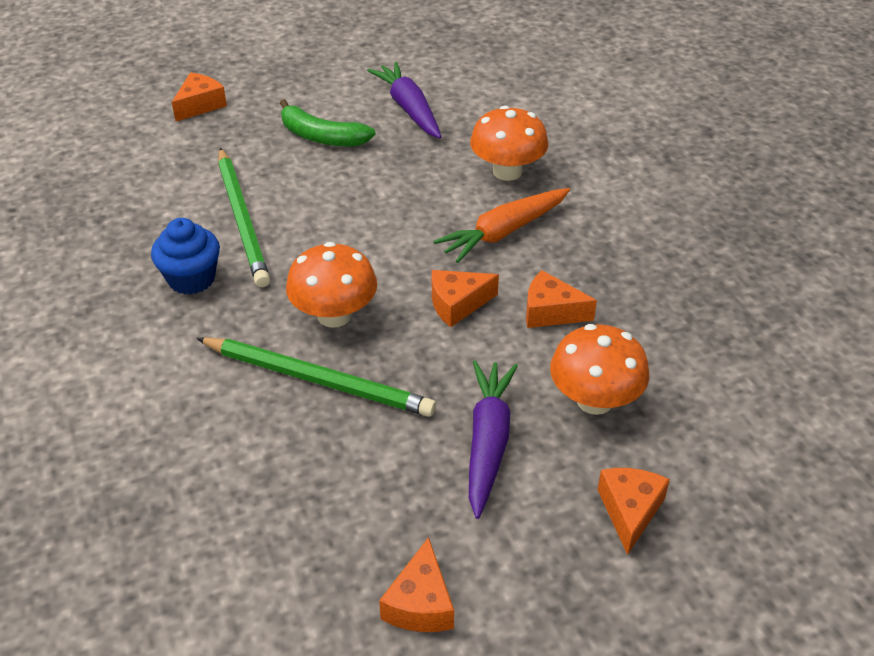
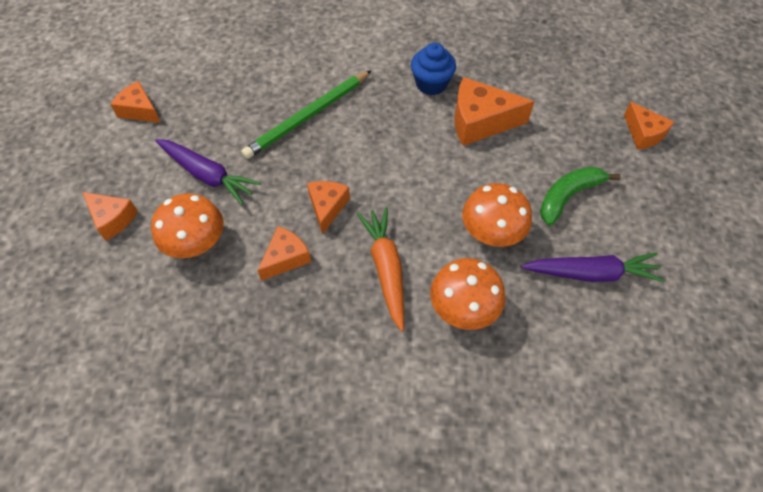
camera: 115 degrees right, 15 degrees up
green pencil [218,148,270,287] -> orange cheese [454,77,535,146]
orange mushroom [286,242,377,328] -> orange mushroom moved to [462,183,532,247]

